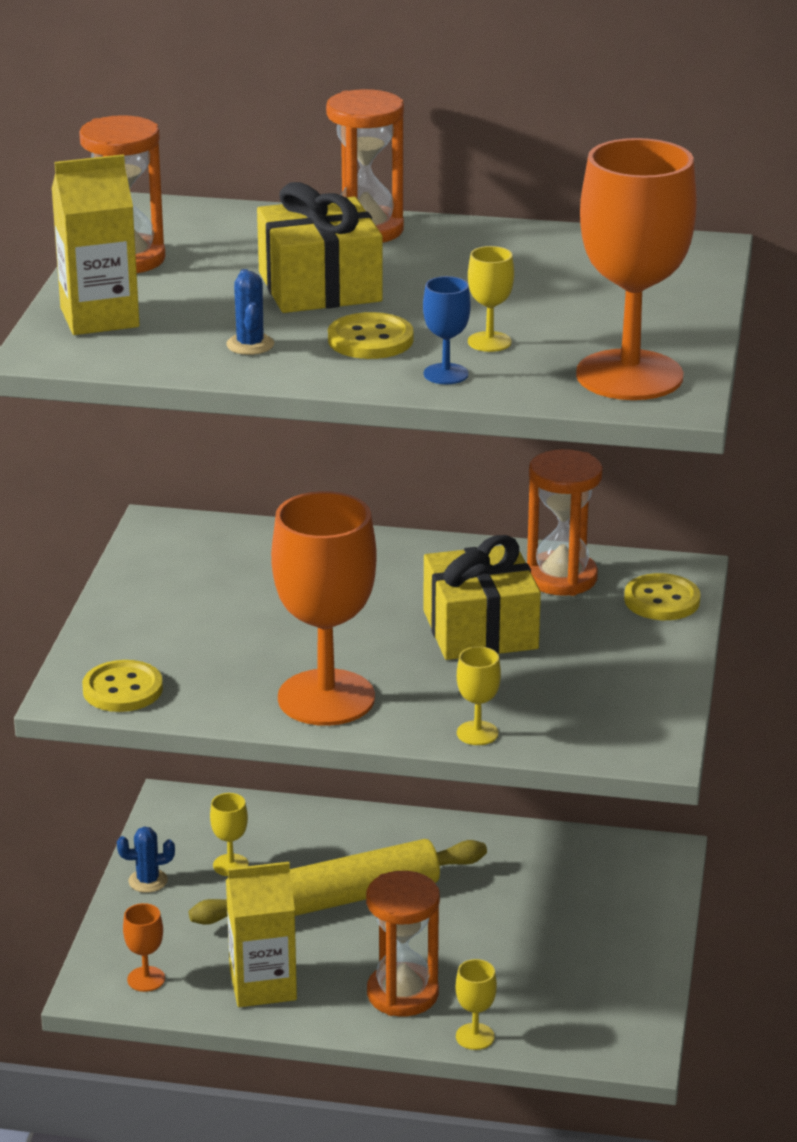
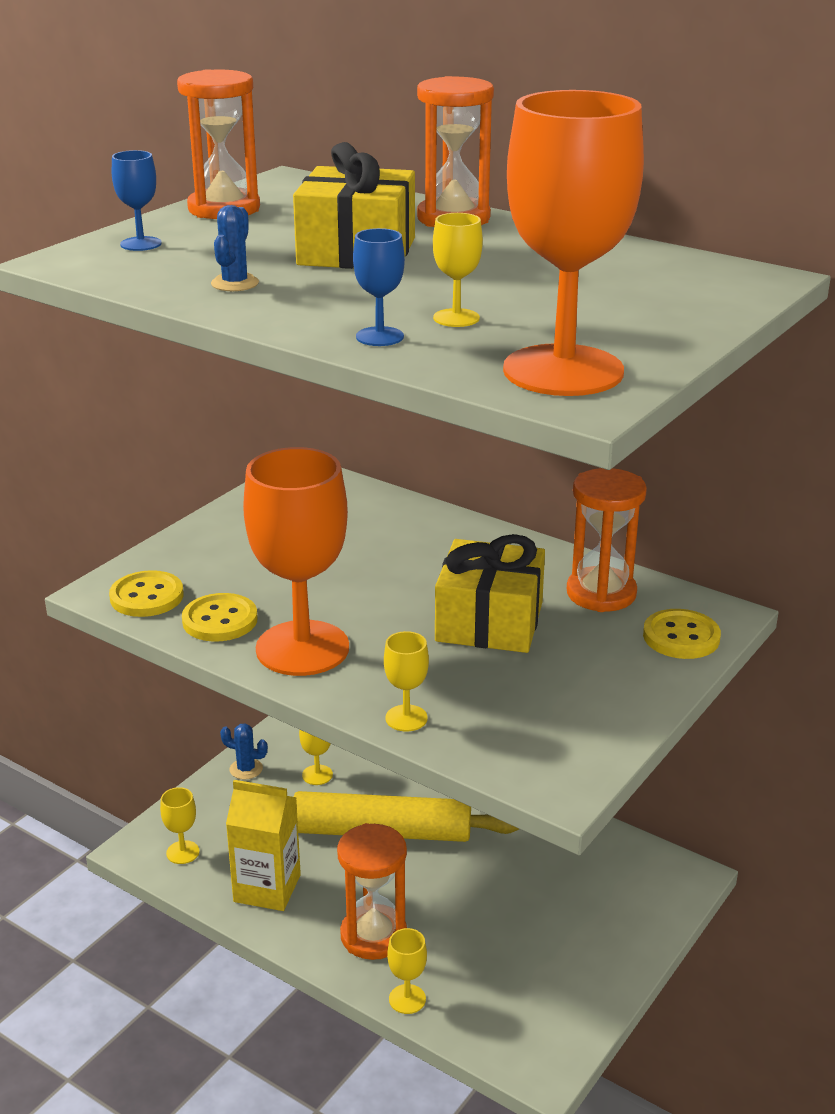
camera: 25 degrees right, 0 degrees up
yellow carton [52,154,139,335] -> blue goblet [112,150,162,251]
orange goblet [123,903,165,992] -> yellow goblet [160,787,200,864]
yellow button [328,312,414,359] -> yellow button moved to [182,593,258,642]

